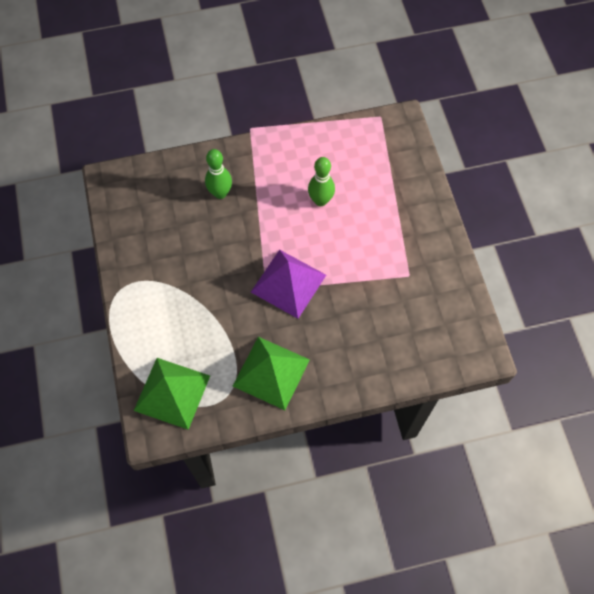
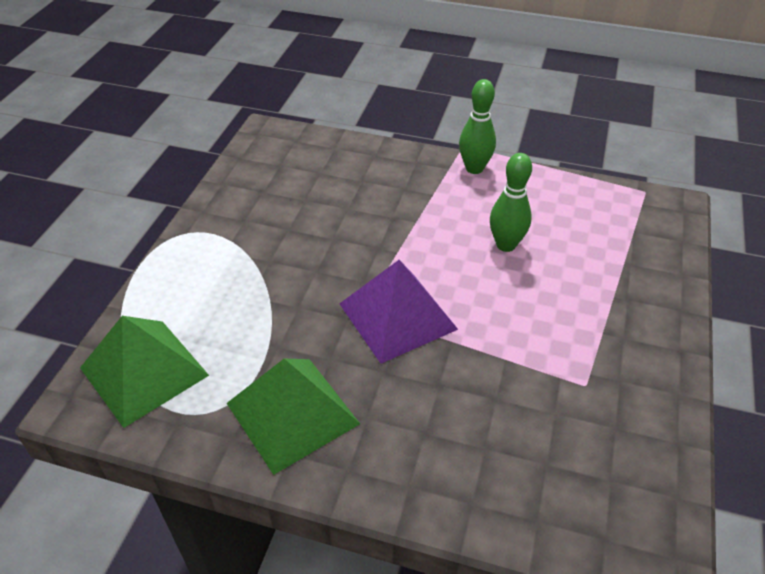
camera: 30 degrees right, 20 degrees down
green bowling pin [205,149,232,199] -> green bowling pin moved to [459,79,496,174]

